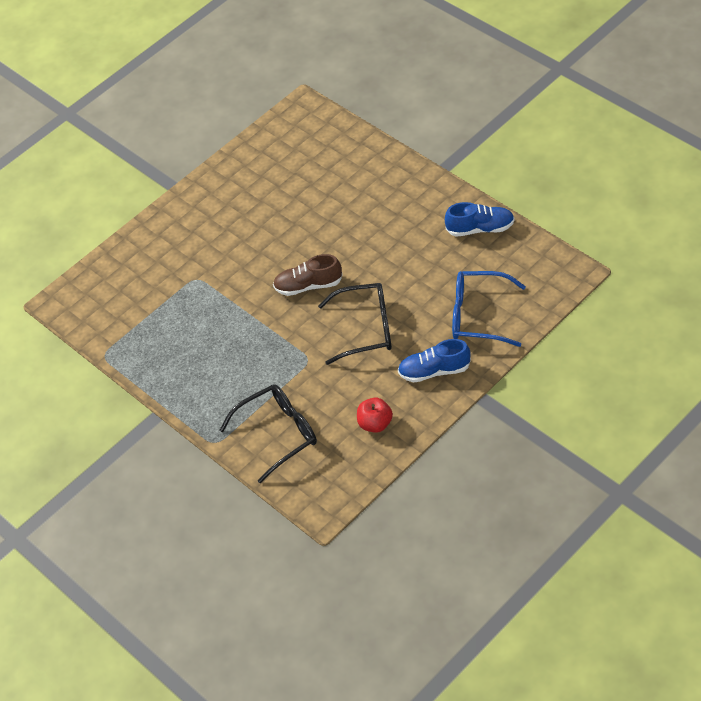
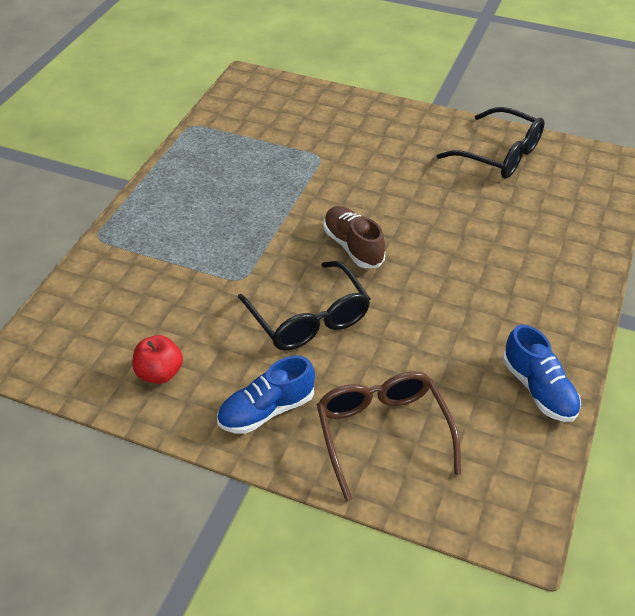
camera: 60 degrees right, 5 degrees down
black glasses [219,384,317,483] -> black glasses moved to [436,107,545,179]
blue shoe [398,339,471,383] -> blue shoe turned 90 degrees counterclockwise [217,356,315,434]
blue glasses [452,271,526,347] -> brown glasses [317,371,461,501]

